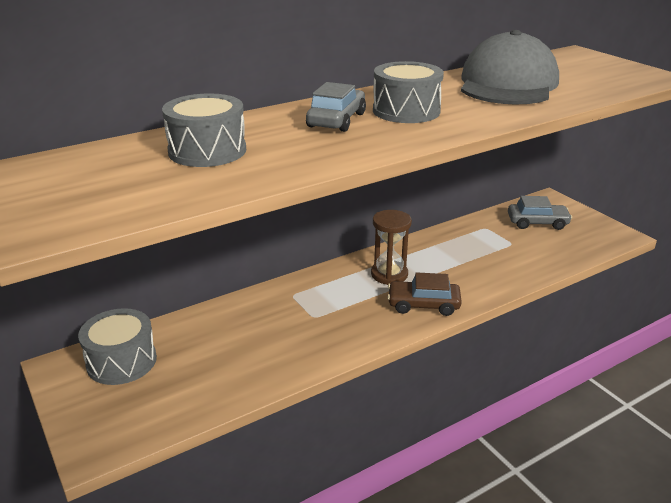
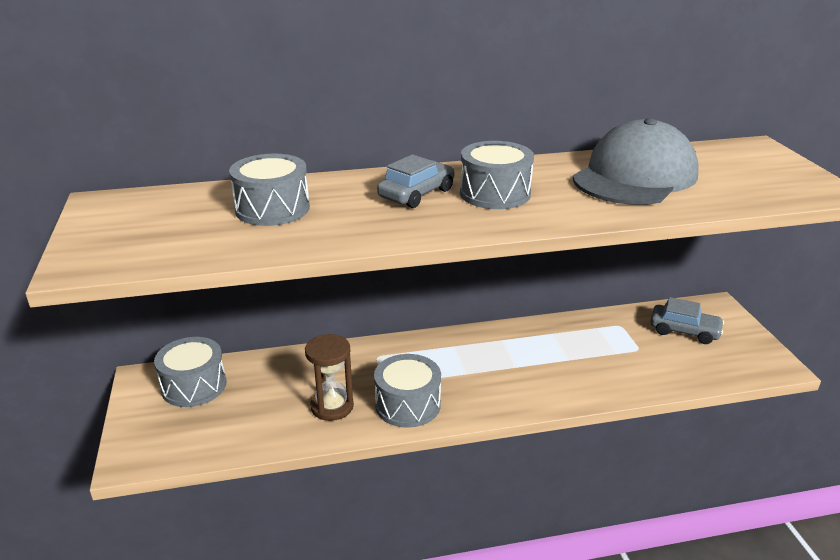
camera: 20 degrees right, 0 degrees up
brown hourglass [371,210,412,285] -> brown hourglass moved to [305,334,354,421]
brown car [388,272,462,316] -> none
none -> grey drum [374,354,441,428]

